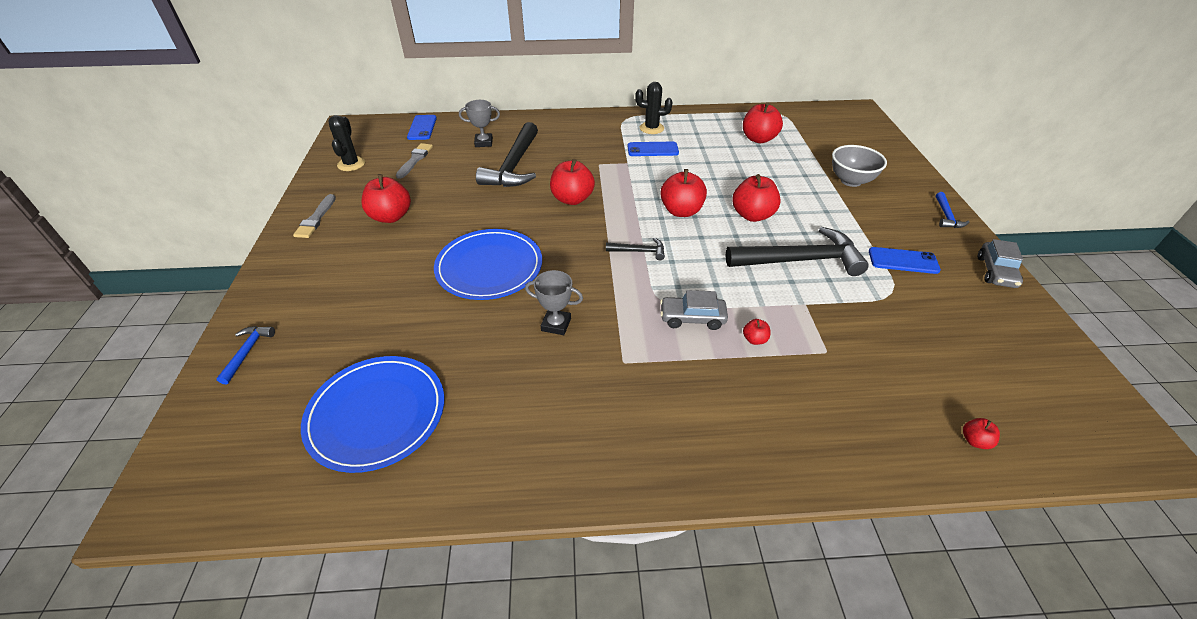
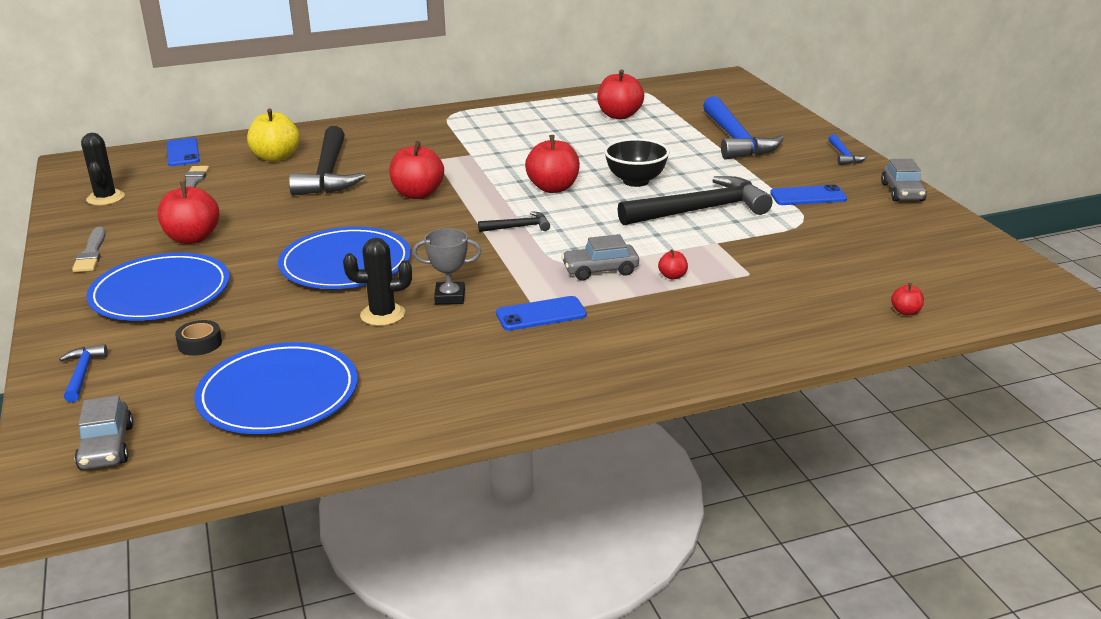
camera: 15 degrees left, 15 degrees down
grey trophy [459,100,500,147] -> yellow apple [247,109,300,162]
blue phone [628,142,679,156] -> blue phone moved to [496,296,587,331]
black cactus [635,82,673,134] -> black cactus moved to [343,238,412,326]
red apple [732,174,781,222] -> black bowl [604,138,670,187]
grey bowl [832,145,887,187] -> blue hammer [703,96,784,160]
none -> grey car [75,396,133,469]
none -> blue plate [86,253,230,321]
none -> black tape [175,320,222,356]

